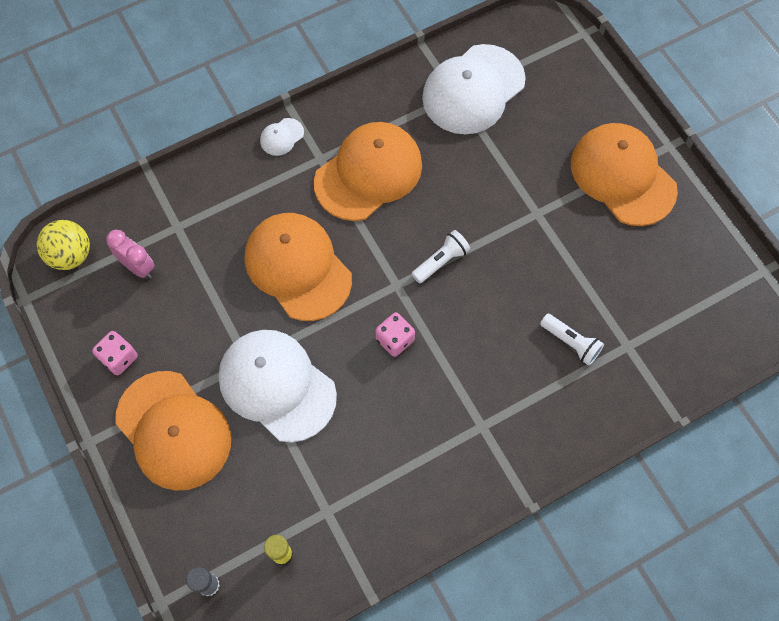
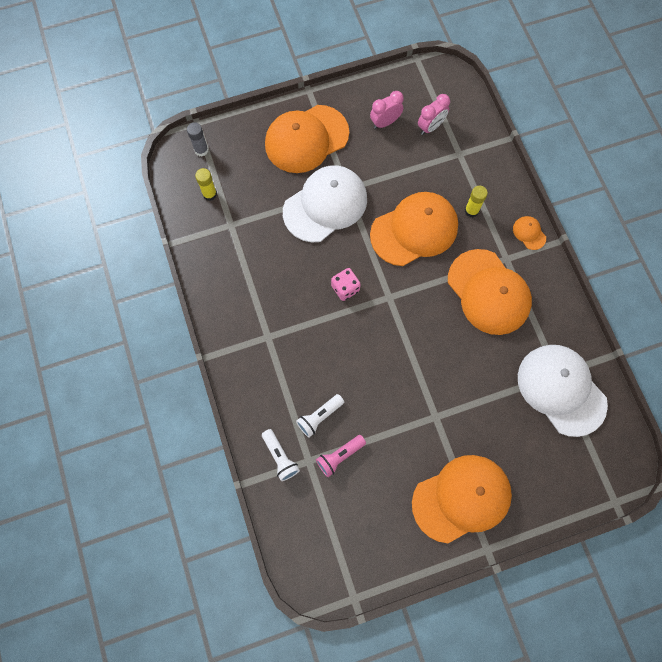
camera: 100 degrees right, 5 degrees up
yellow ball [37,220,90,270] -> none
pink dice [92,331,138,375] -> none
white cap [260,118,304,156] -> orange cap [513,216,546,250]
white flashlight [412,230,470,283] -> white flashlight moved to [262,429,300,481]
none -> pink flashlight [316,435,366,477]
none -> pink clock [370,91,404,129]
none -> yellow glue stick [465,185,488,217]

